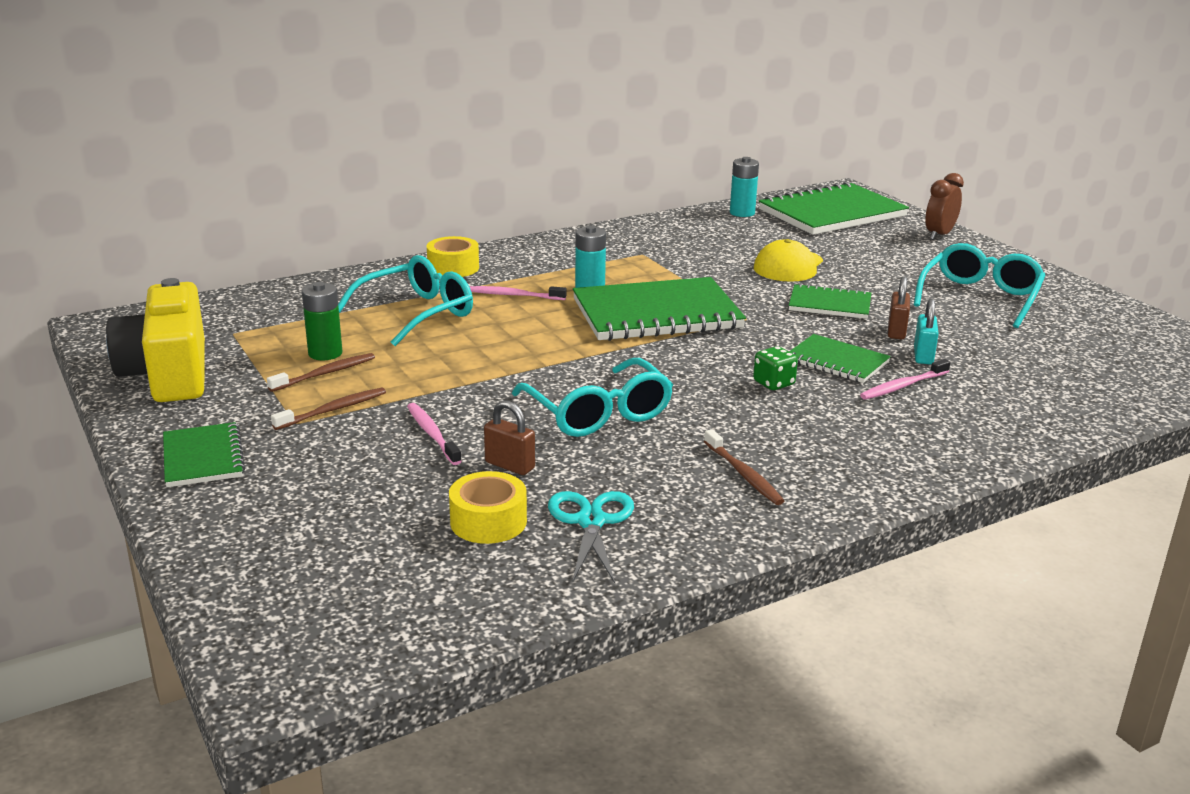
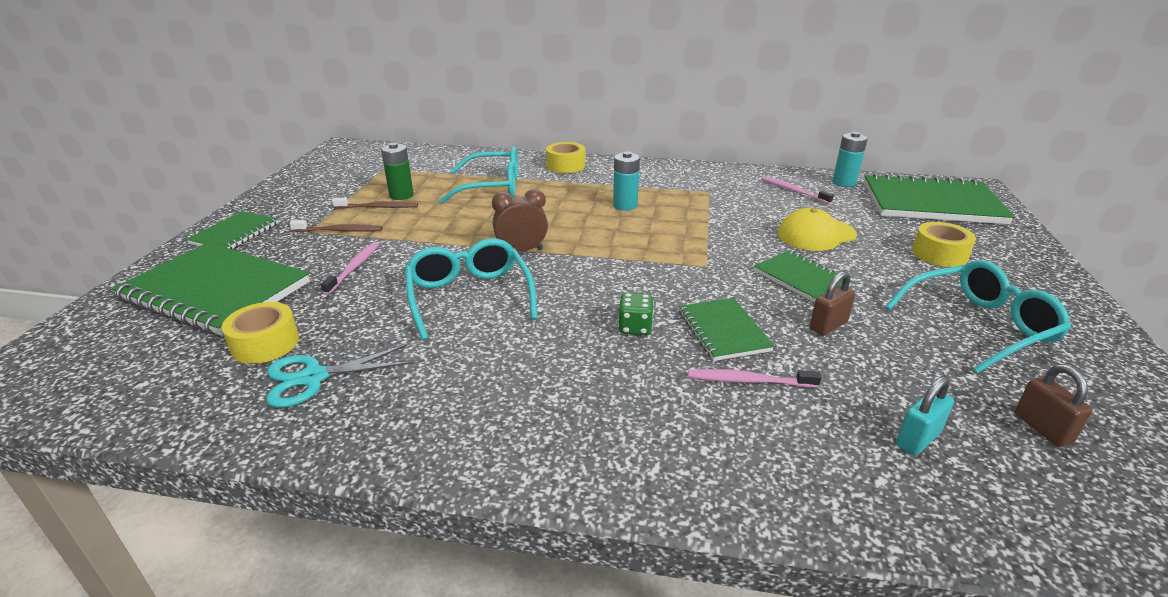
camera: 40 degrees right, 5 degrees up
yellow camera [106,278,205,402] -> none
pink toothbrush [469,286,567,300] -> pink toothbrush moved to [762,176,834,204]
brown padlock [484,400,535,475] -> brown padlock moved to [1015,364,1092,447]
turquoise glasses [512,358,673,437] -> turquoise glasses turned 150 degrees clockwise [405,239,538,340]
turquoise scissors [548,491,634,583] -> turquoise scissors turned 150 degrees counterclockwise [266,344,412,408]
green notebook [573,277,746,341] -> green notebook moved to [112,242,310,336]
brown toothbrush [704,429,784,505] -> none
turquoise padlock [914,299,939,364] -> turquoise padlock moved to [896,376,954,456]
brown clock [925,173,964,240] -> brown clock moved to [492,189,548,251]
none -> yellow tape [912,222,976,267]

